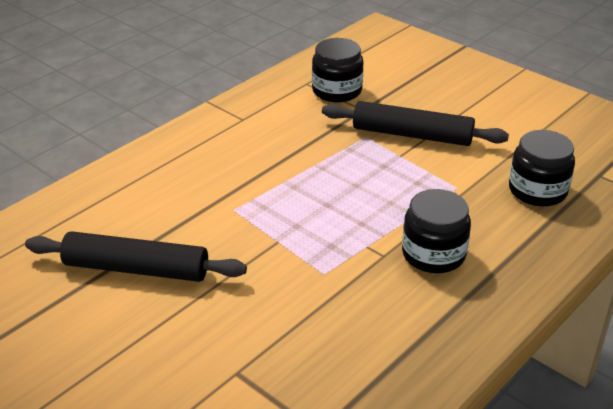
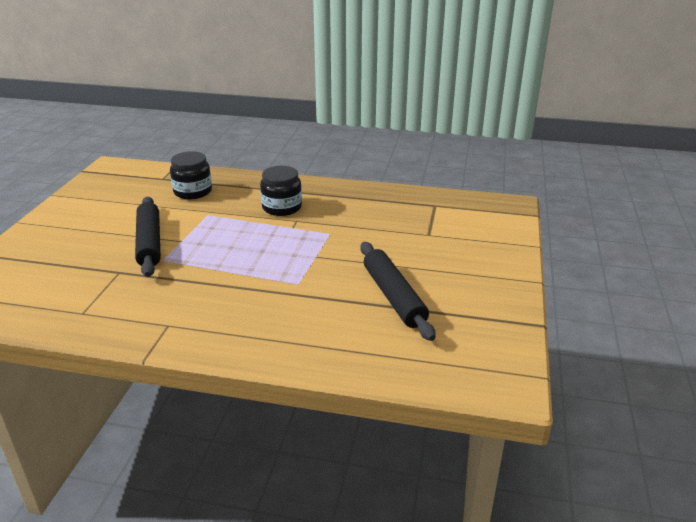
camera: 120 degrees left, 5 degrees down
black jar [312,38,363,102] -> none

